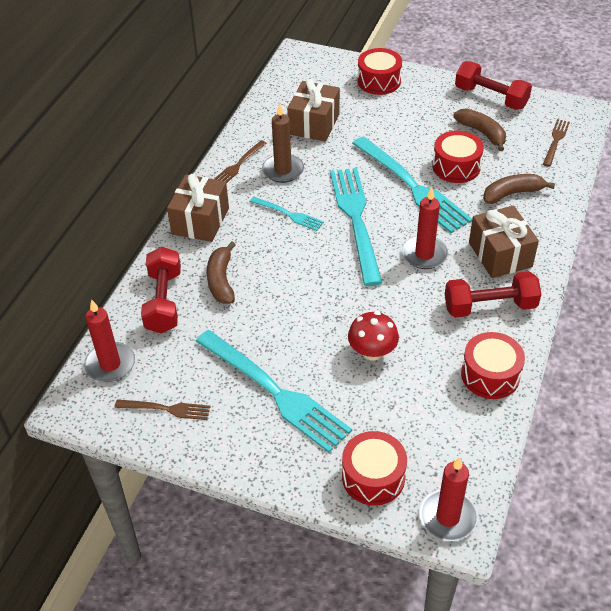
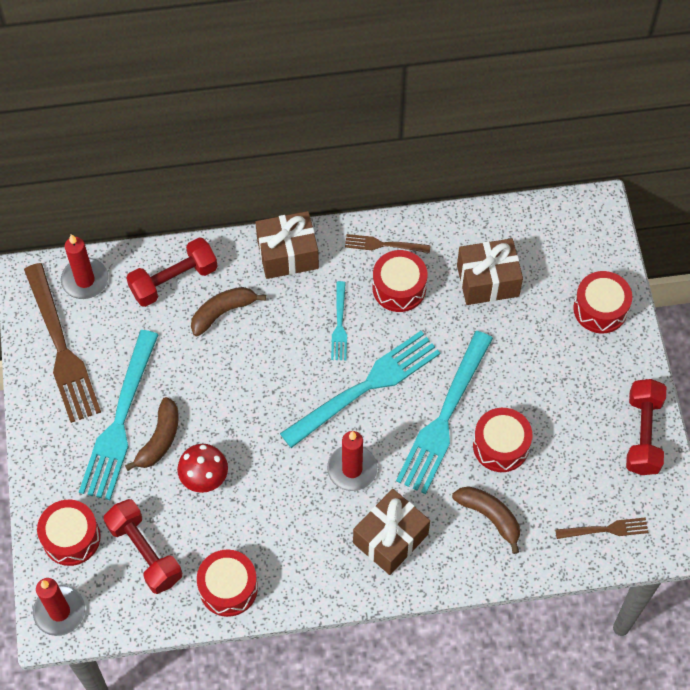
camera: 60 degrees right, 15 degrees up
brown fork [115,399,211,420] -> brown fork [24,263,101,423], size x2.05
brown candle [262,103,304,183] -> red drum [373,250,427,312]
red dumbbell [445,271,541,318] -> red dumbbell moved to [104,499,182,594]
brown banana [453,108,506,151] -> brown banana moved to [125,397,179,471]

